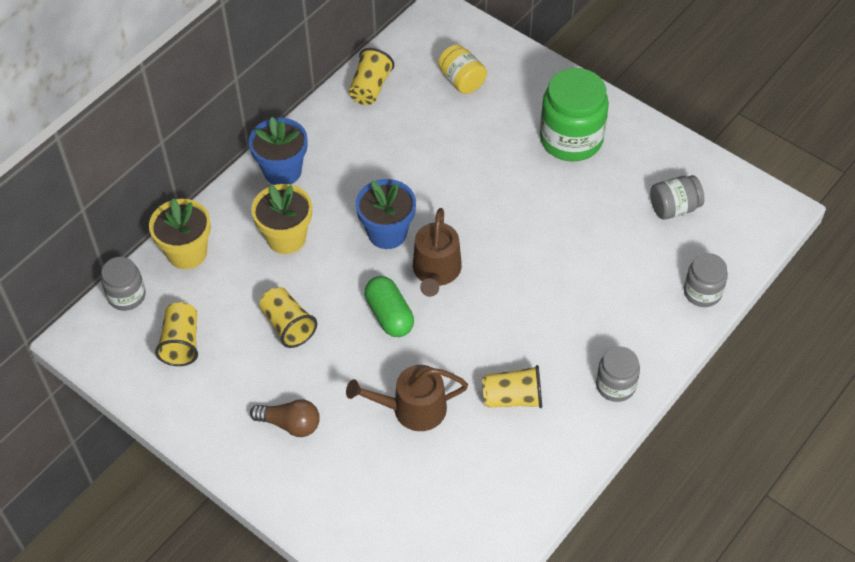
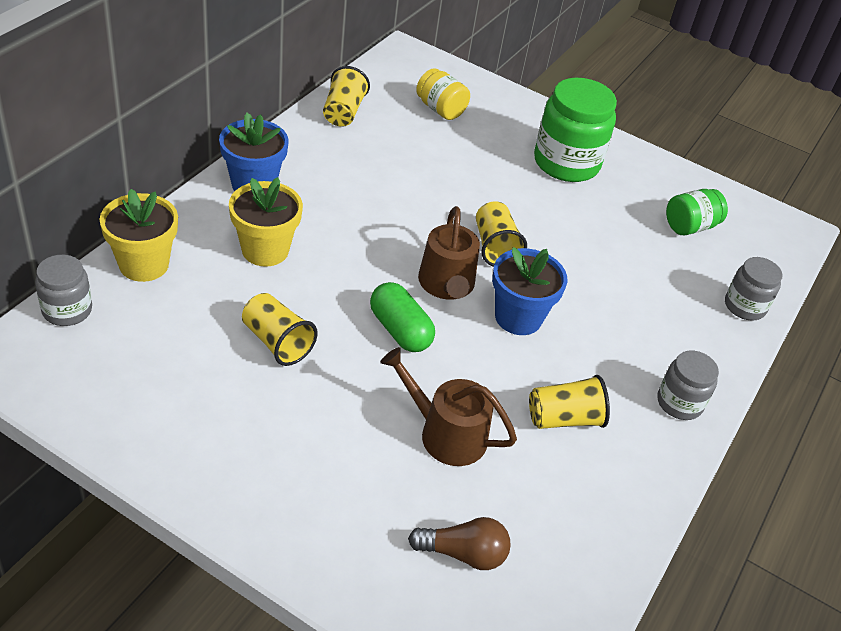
camera: 15 degrees left, 10 degrees down
yellow cup [155,302,198,366] -> yellow cup moved to [476,202,527,267]
brown light bulb [250,399,320,437] -> brown light bulb moved to [408,517,511,570]
brown watering can [346,365,468,431] -> brown watering can turned 45 degrees clockwise [380,347,517,466]
blue flower pot [356,179,416,249] -> blue flower pot moved to [492,247,567,335]
grey jar [650,175,705,220] -> green jar [666,189,728,235]

